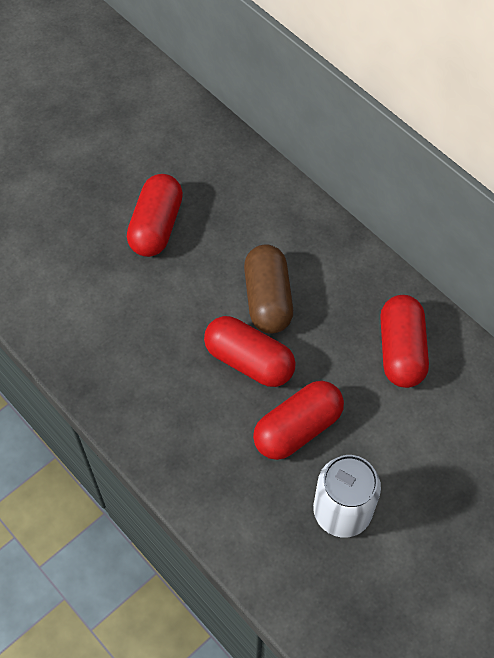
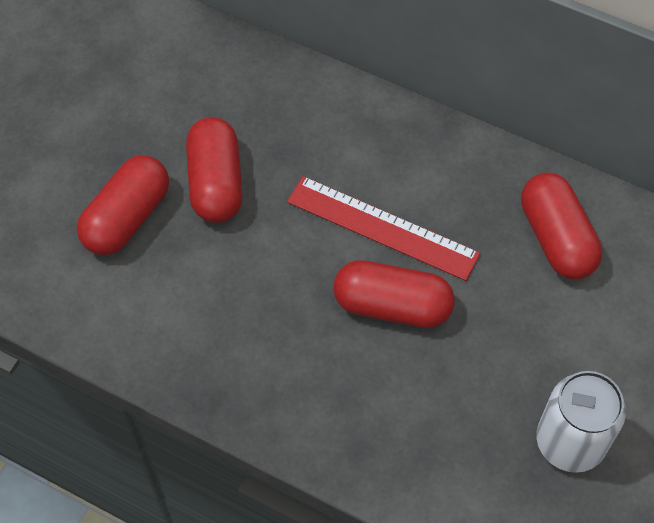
camera: 20 degrees left, 0 degrees up
brown capsule [244,245,293,333] -> red ruler [287,176,480,281]
red capsule [253,381,344,460] -> red capsule moved to [77,155,169,255]

